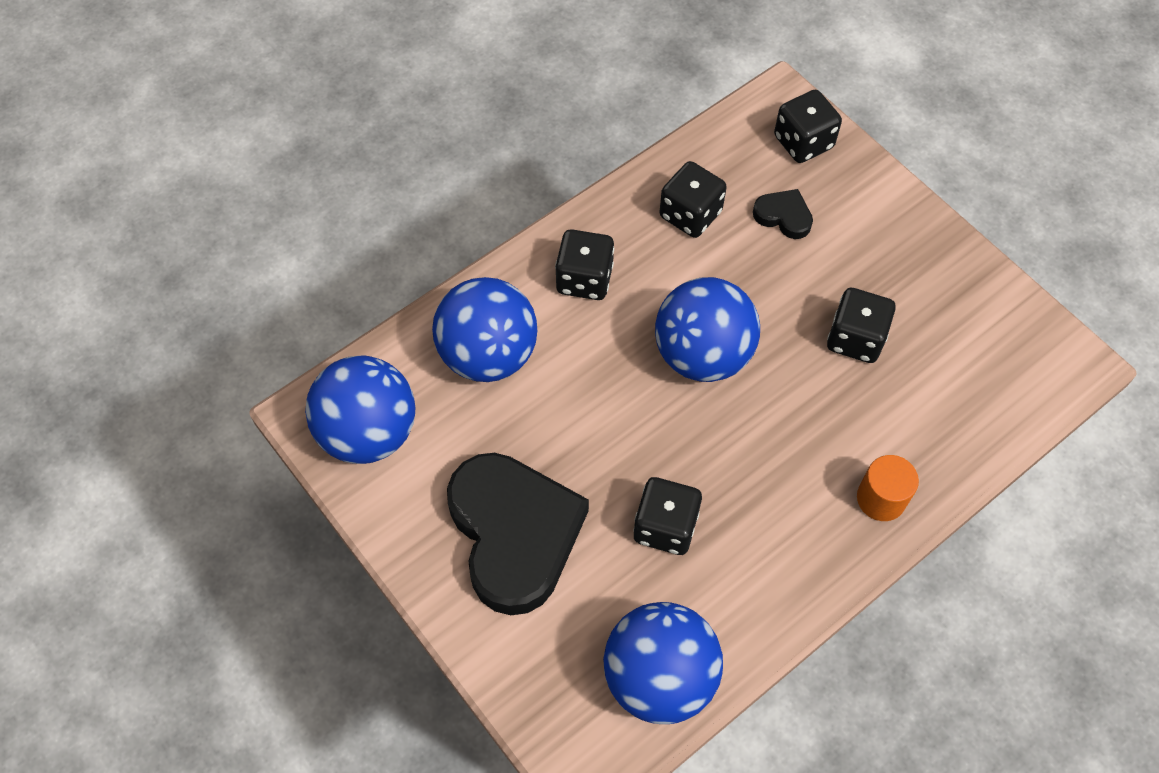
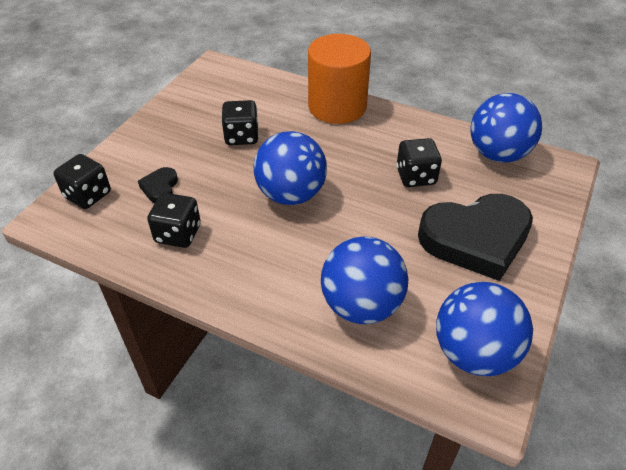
camera: 115 degrees left, 15 degrees down
black heart [447,453,589,615] -> black heart turned 150 degrees counterclockwise [418,194,533,281]
black dice [555,229,614,300] -> none
orange cylinder [857,455,919,521] -> orange cylinder [308,34,371,124], size x2.10

